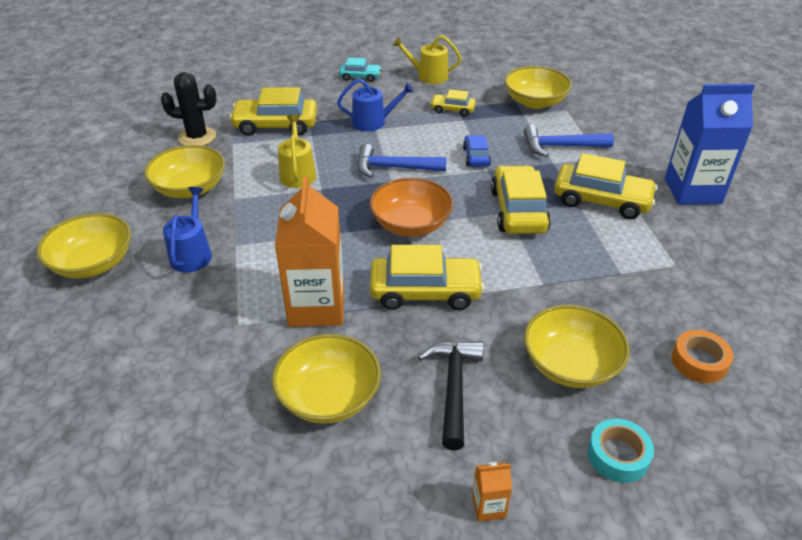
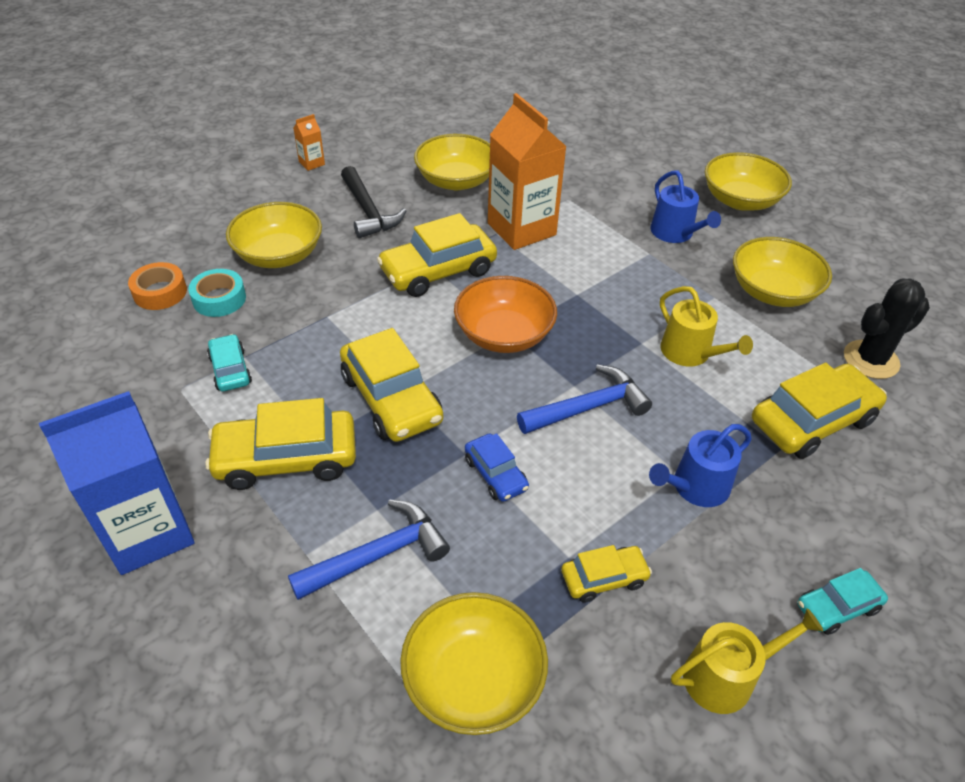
camera: 150 degrees right, 5 degrees up
turquoise tape [588,419,654,483] -> turquoise tape moved to [188,269,246,317]
none -> turquoise car [207,334,252,392]

